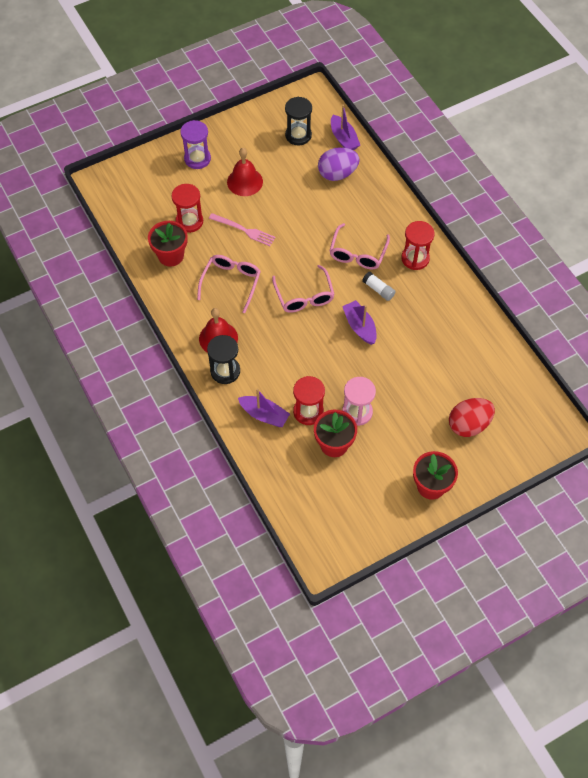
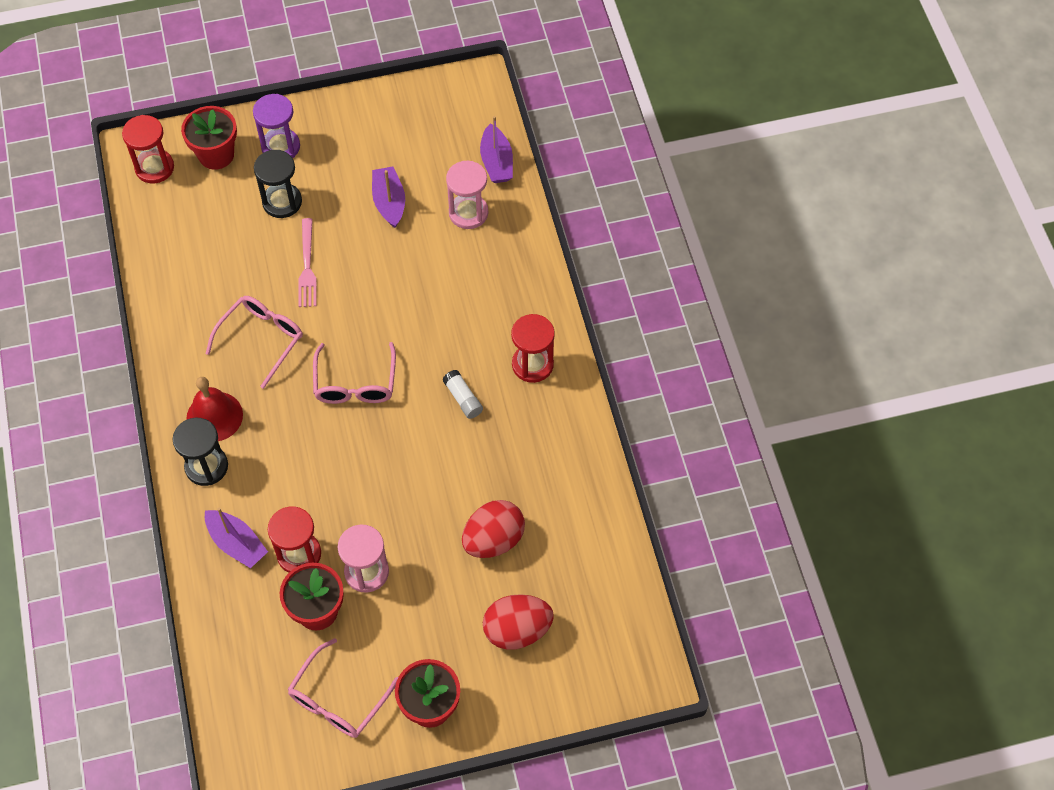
camera: 15 degrees right, 0 degrees up
red flower pot [148,221,188,267] -> red flower pot moved to [181,106,237,170]
red hourglass [172,184,203,233] -> red hourglass moved to [122,115,174,184]
pink fork [209,213,276,246] -> pink fork turned 45 degrees clockwise [298,218,317,307]
red bell [227,148,263,196] -> none
black hourglass [285,97,312,145] -> black hourglass moved to [254,150,302,218]
purple egg [318,147,360,181] -> pink hourglass [446,161,488,229]
pink glasses [329,223,390,269] -> pink glasses moved to [287,638,398,738]
purple boat [342,300,377,345] -> purple boat moved to [372,167,405,228]
none -> red egg [462,500,525,558]

